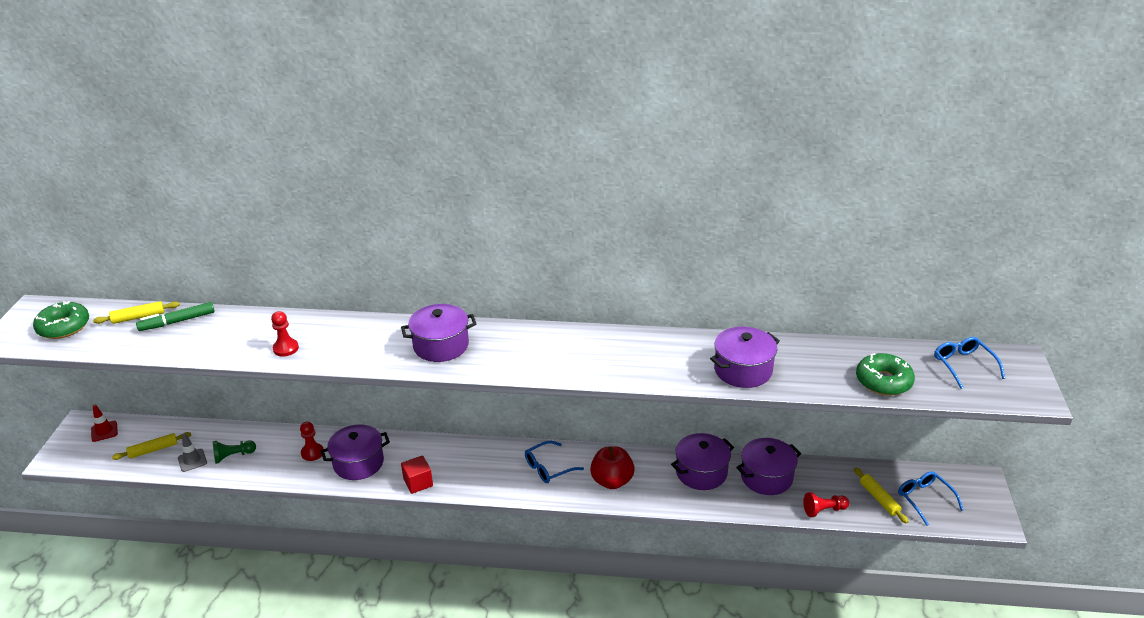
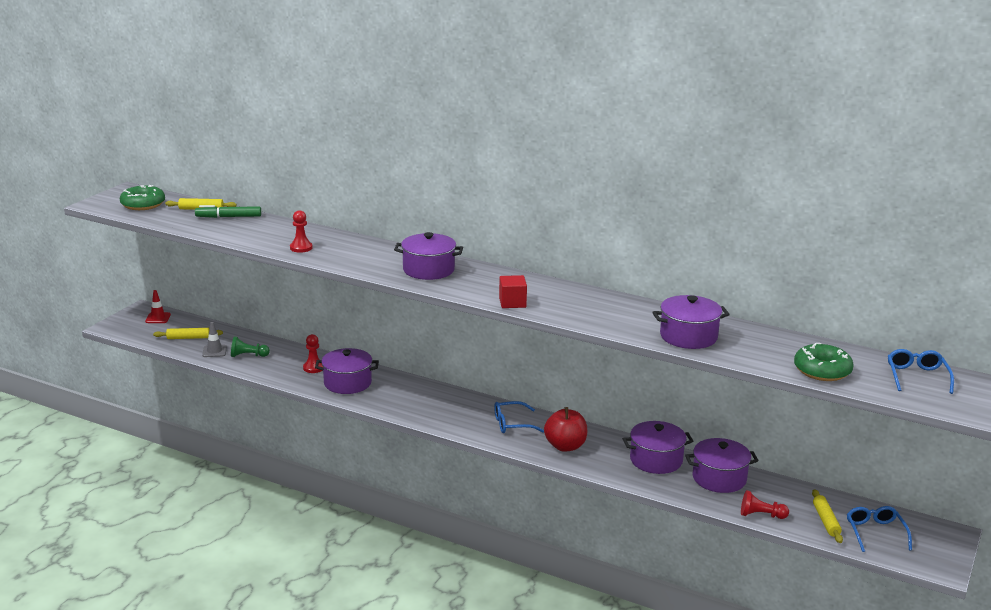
camera: 20 degrees right, 10 degrees down
red cube [401,455,433,494] -> red cube moved to [499,275,527,308]

